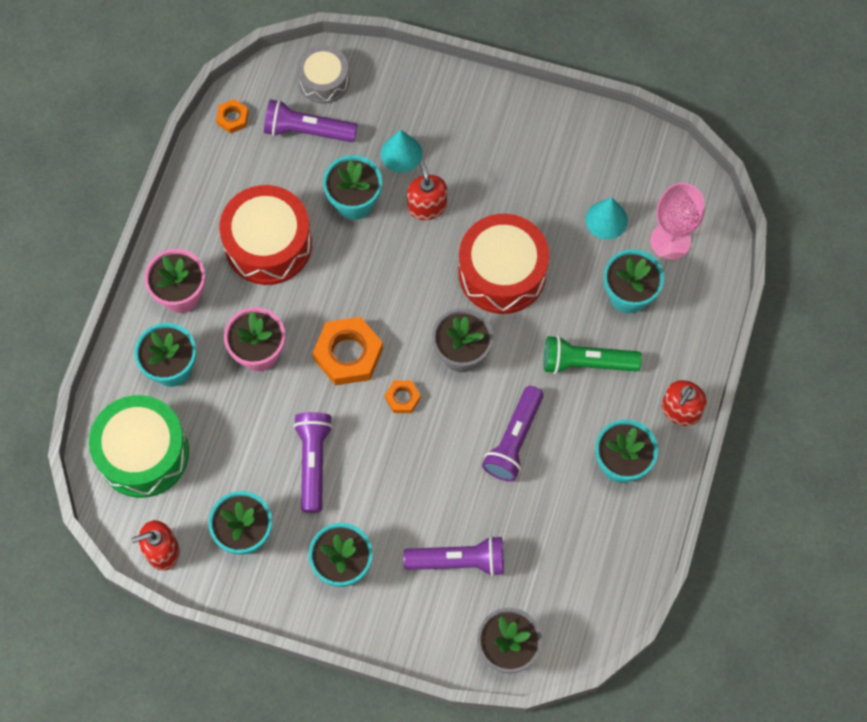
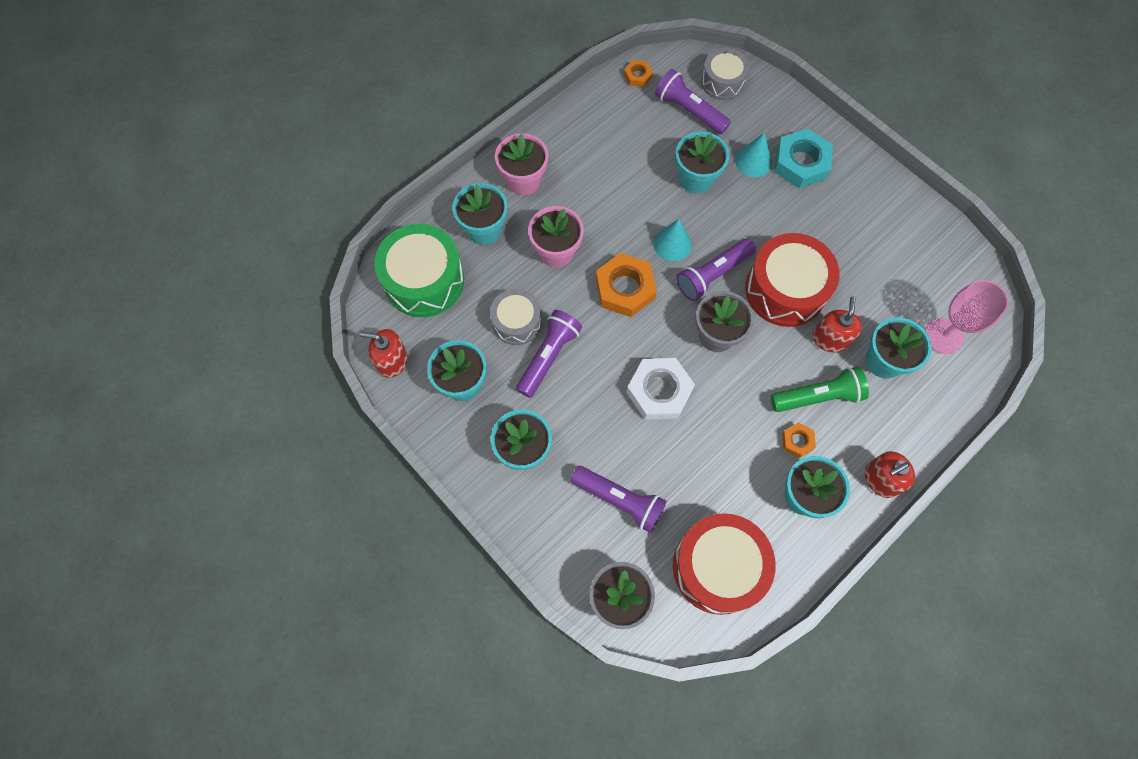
camera: 30 degrees right, 0 degrees up
red drum [219,185,312,285] -> red drum moved to [673,513,776,615]
orange nut [385,380,421,413] -> orange nut moved to [782,422,816,458]
red soap dispenser [407,161,447,220] -> red soap dispenser moved to [813,296,862,352]
purple flashlight [482,386,543,482] -> purple flashlight moved to [676,239,756,301]
green flashlight [544,336,642,374] -> green flashlight turned 135 degrees clockwise [771,367,869,412]
turquoise cone [586,198,628,240] -> turquoise cone moved to [653,219,692,261]
none -> grey drum [490,289,541,345]
none -> white nut [626,358,695,420]
none -> turquoise nut [774,129,833,188]

